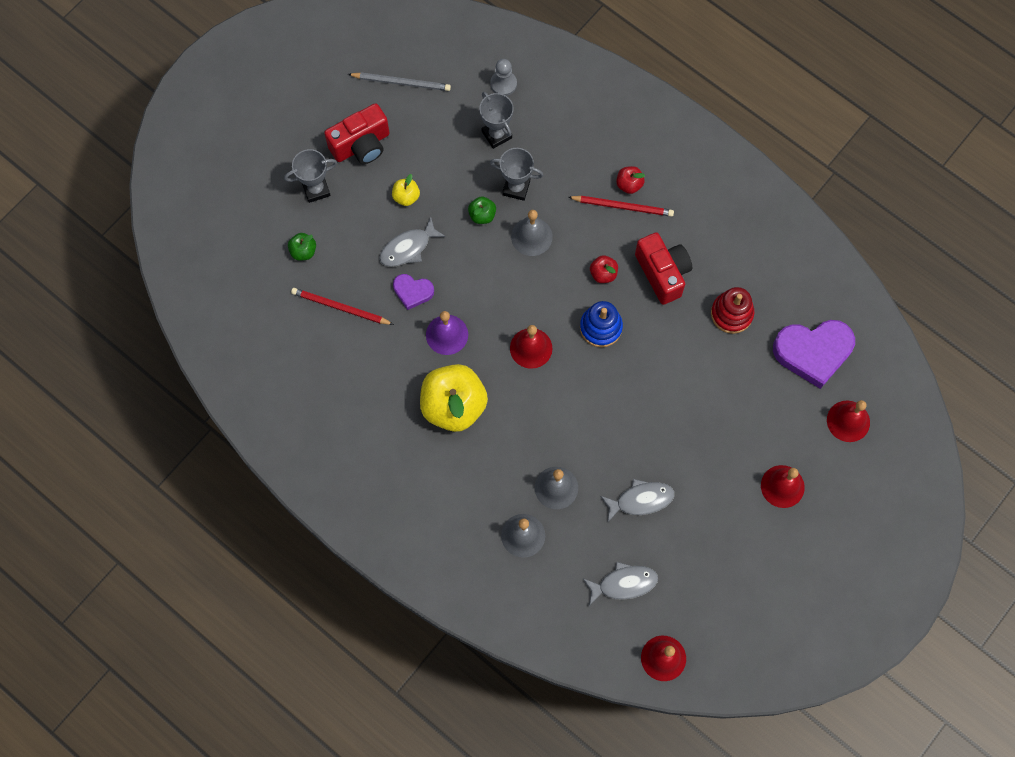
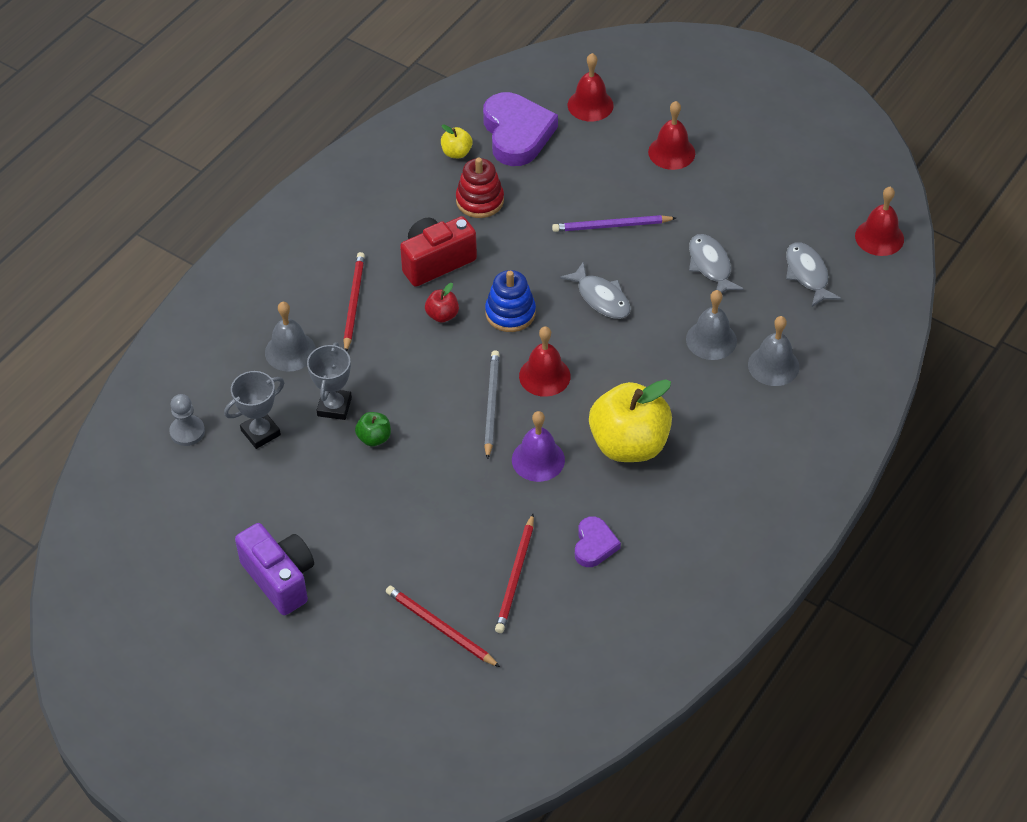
camera: 95 degrees left, 20 degrees down
grey trophy [284,149,337,203] -> none
green apple [288,233,316,261] -> red pencil [386,586,500,667]
red camera [324,103,389,164] -> purple camera [235,523,314,615]
grey pencil [348,72,451,91] -> grey pencil moved to [484,350,500,460]
grey fish [379,217,446,267] -> grey fish moved to [560,262,631,319]
yellow apple [392,174,420,206] -> yellow apple moved to [441,124,473,158]
purple heart [393,274,434,310] -> purple heart moved to [575,516,621,567]
grey bell [511,210,553,256] -> grey bell moved to [265,302,316,371]
red apple [616,166,645,194] -> none
none -> purple pencil [552,215,676,232]

